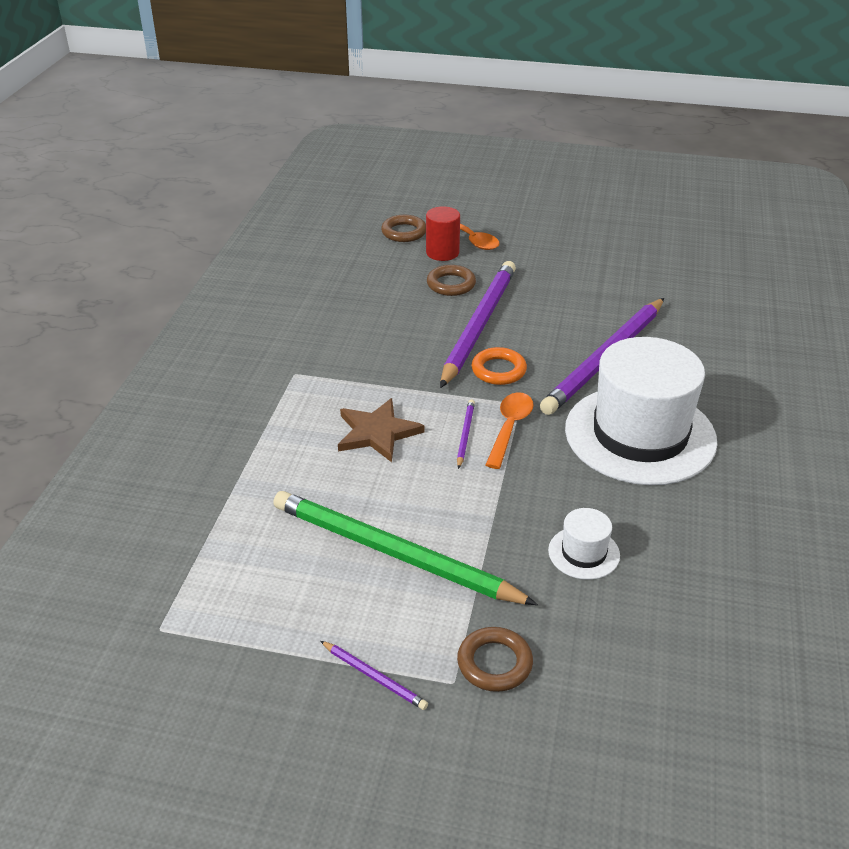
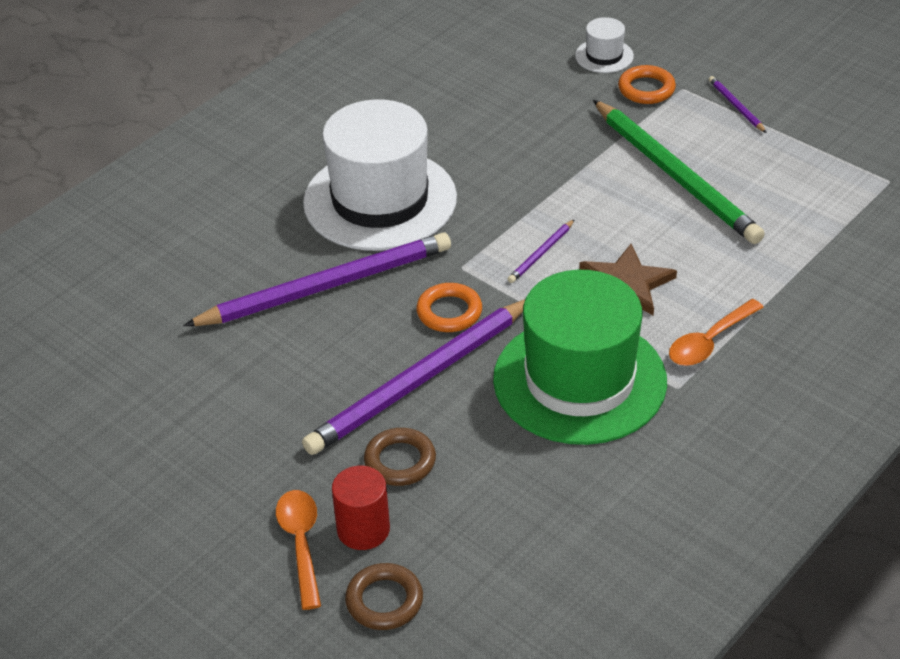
camera: 150 degrees left, 5 degrees up
brown ring [457,627,533,692] -> orange ring [618,65,676,104]
orange spoon [486,392,534,469] -> orange spoon moved to [669,299,764,366]
white hat [548,508,620,580] -> white hat moved to [575,17,634,73]
none -> green hat [493,270,667,445]

